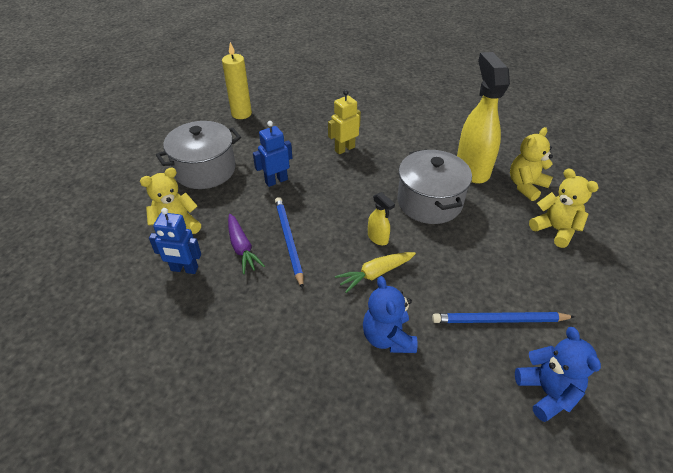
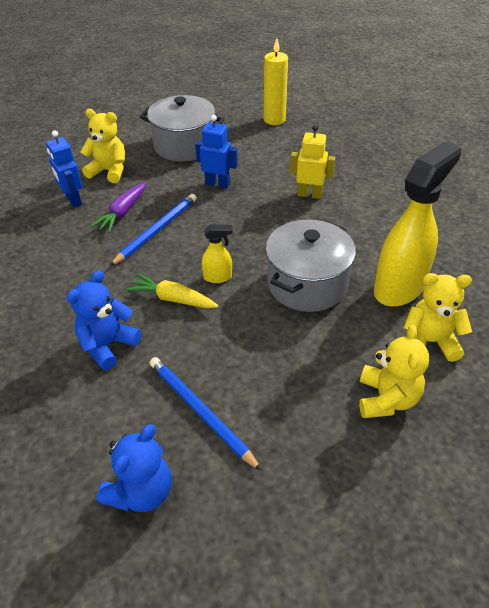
camera: 50 degrees right, 0 degrees up
yellow spray bottle [368,192,395,245] -> yellow spray bottle turned 105 degrees counterclockwise [202,224,232,283]

